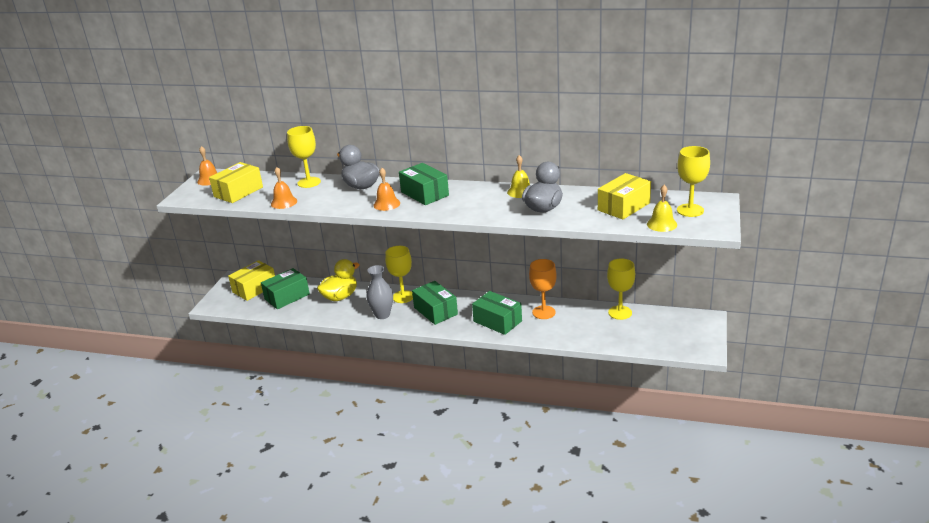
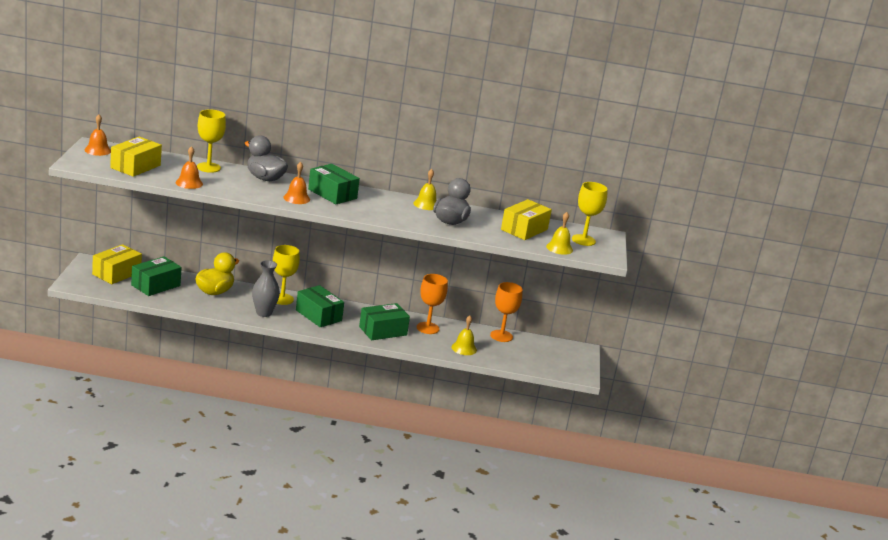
camera: 15 degrees left, 5 degrees down
green box [472,291,522,335] -> green box turned 60 degrees counterclockwise [359,303,410,340]
yellow goblet [607,258,635,320] -> orange goblet [490,282,523,342]
none -> yellow bell [452,316,477,355]

